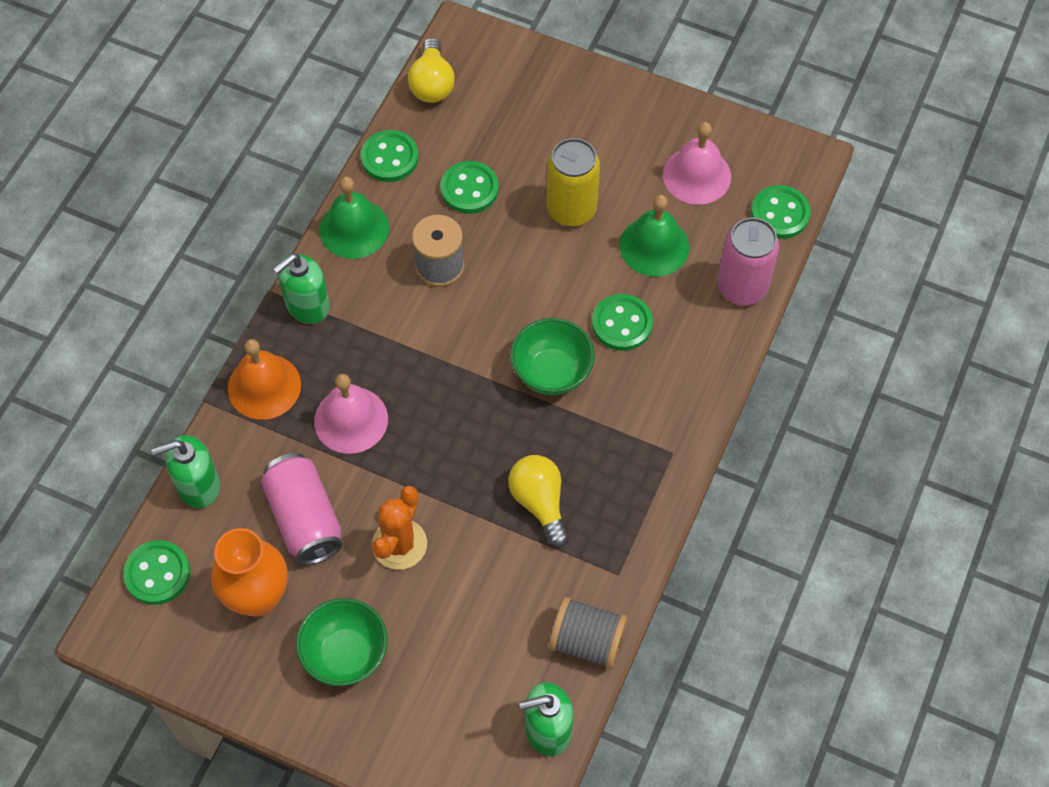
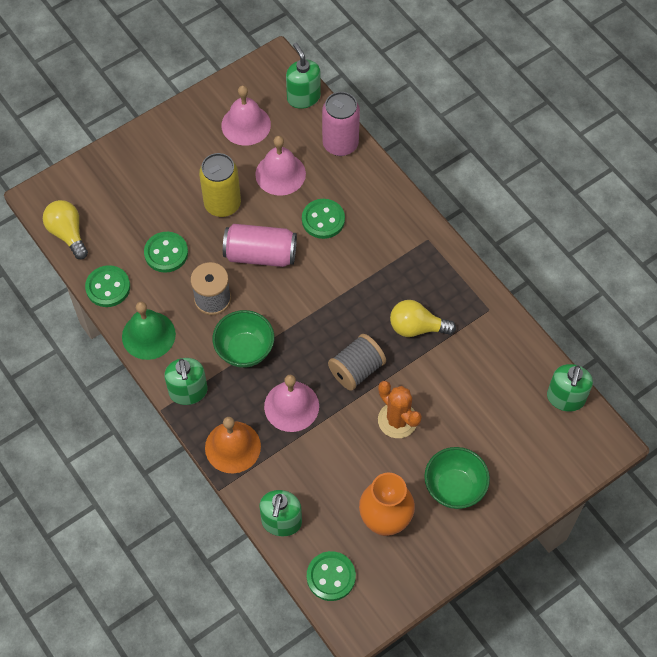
camera: 60 degrees left, 0 degrees up
pink can [261,453,343,565] -> pink can moved to [223,224,297,267]
yellow light bulb [408,38,455,103] -> yellow light bulb turned 150 degrees counterclockwise [43,200,88,259]
green bowl [511,318,595,395] -> green bowl moved to [212,310,274,368]
grey spool [549,597,628,669] -> grey spool moved to [328,334,386,391]
green bell [620,195,690,277] -> pink bell [255,136,306,196]
green button [751,185,811,239] -> green soap dispenser [286,43,321,109]

